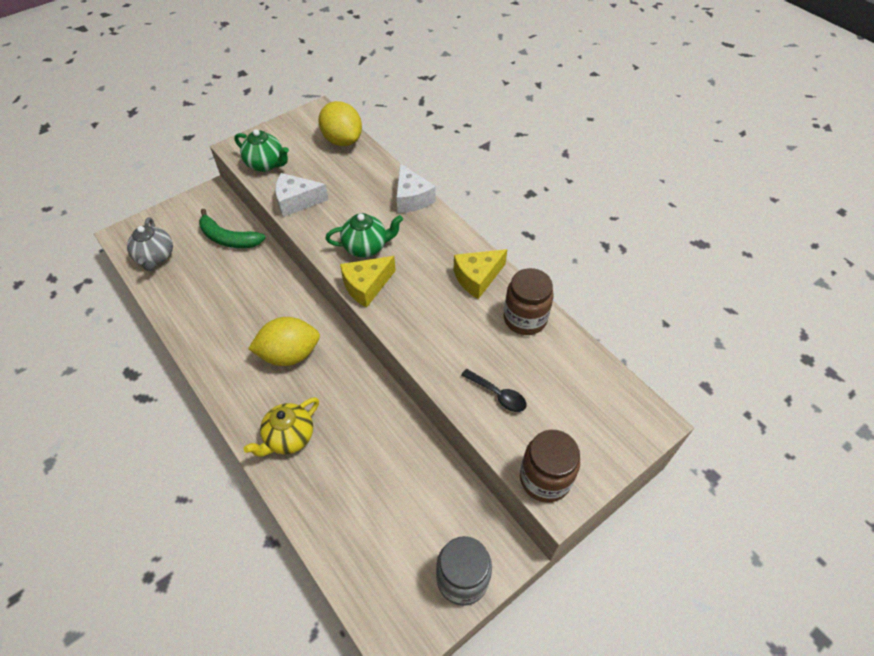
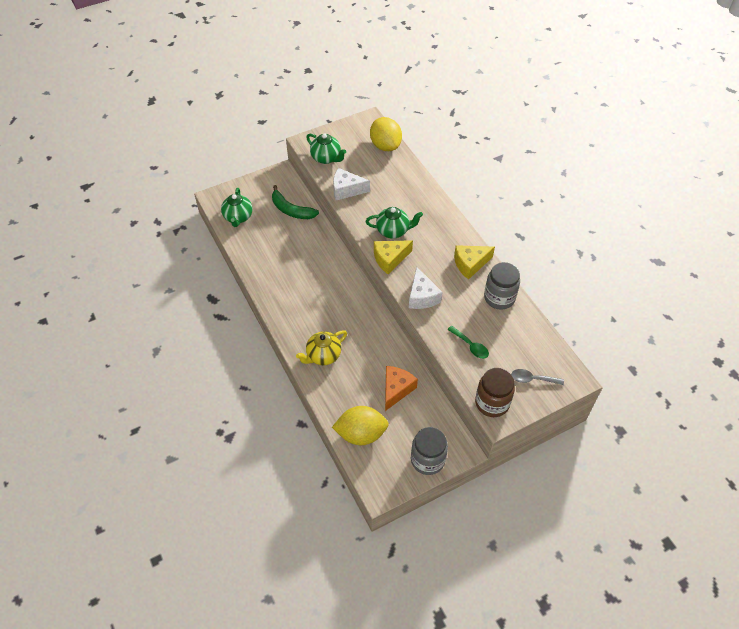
camera: 10 degrees right, 0 degrees up
grey teapot [127,217,173,271] -> green teapot [221,188,253,227]
yellow lemon [248,317,320,366] -> yellow lemon moved to [332,406,389,445]
white cheese [397,164,436,213] -> white cheese moved to [409,267,442,309]
black spoon [461,369,527,412] -> green spoon [447,326,489,359]
brown jar [504,268,554,335] -> grey jar [484,262,520,310]
none -> orange cheese [385,366,418,411]
none -> grey spoon [511,369,564,385]

